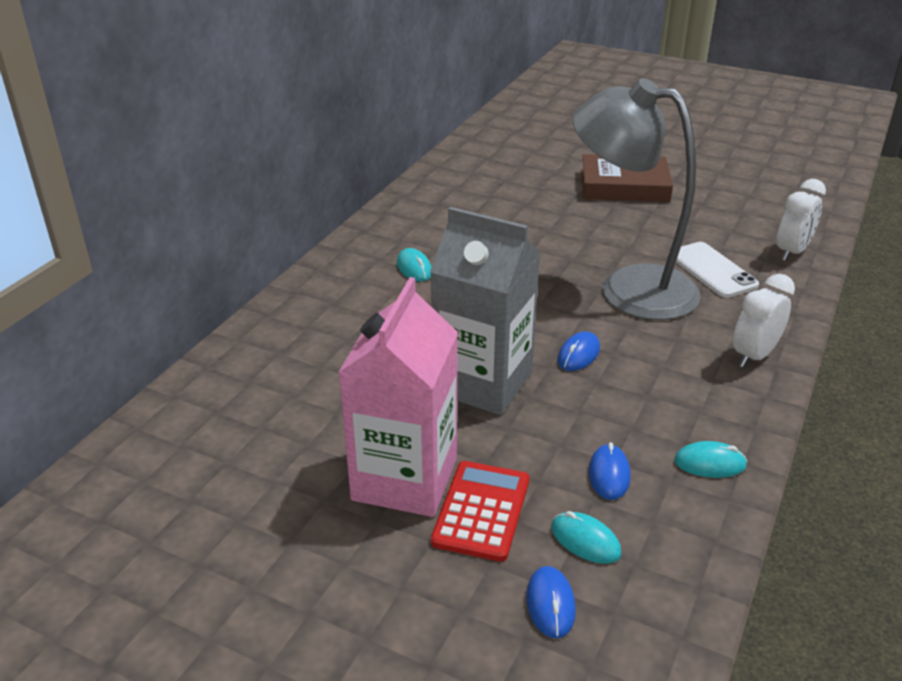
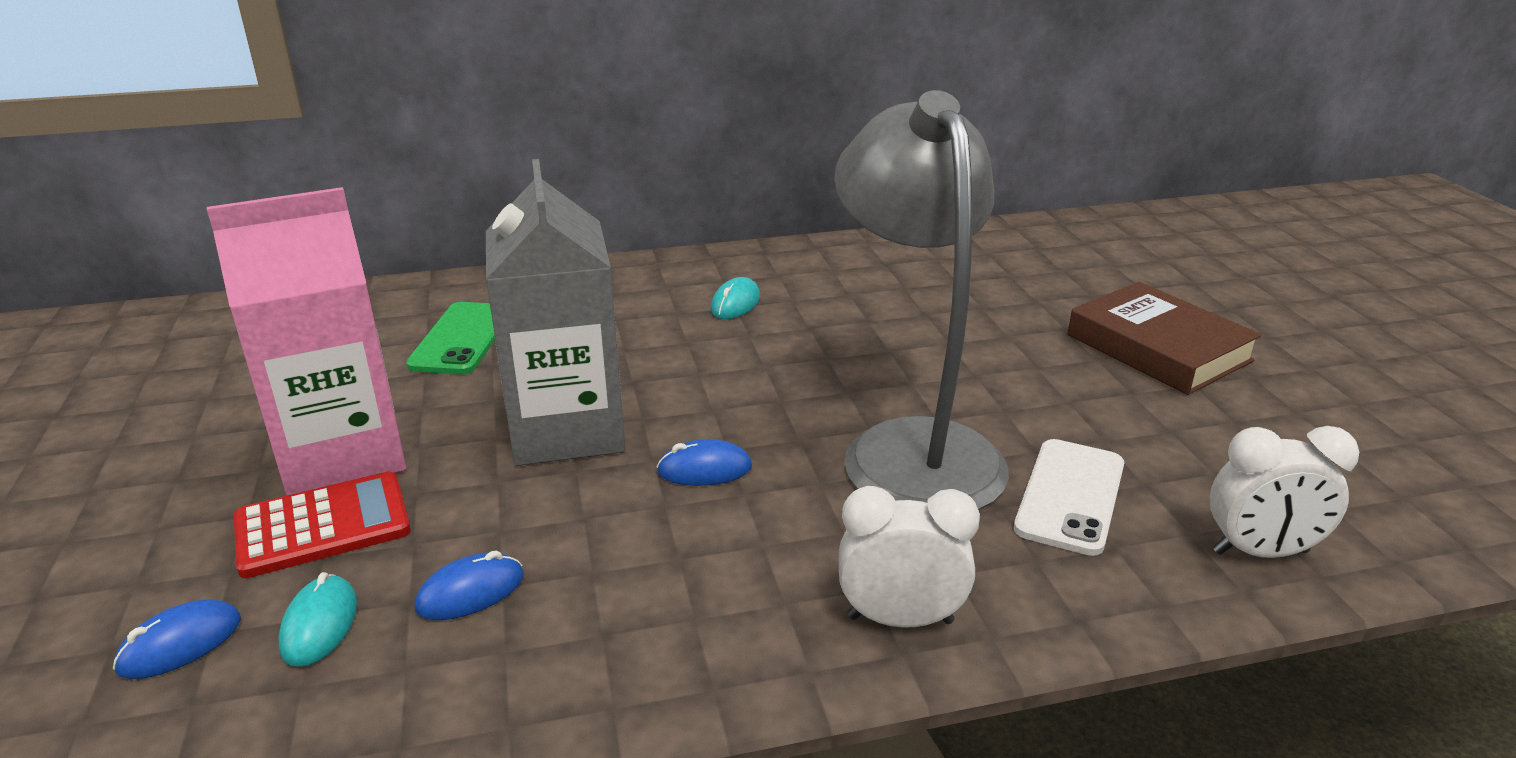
camera: 50 degrees right, 5 degrees down
turquoise mouse [674,441,747,478] -> none
none -> green phone [406,302,495,374]

